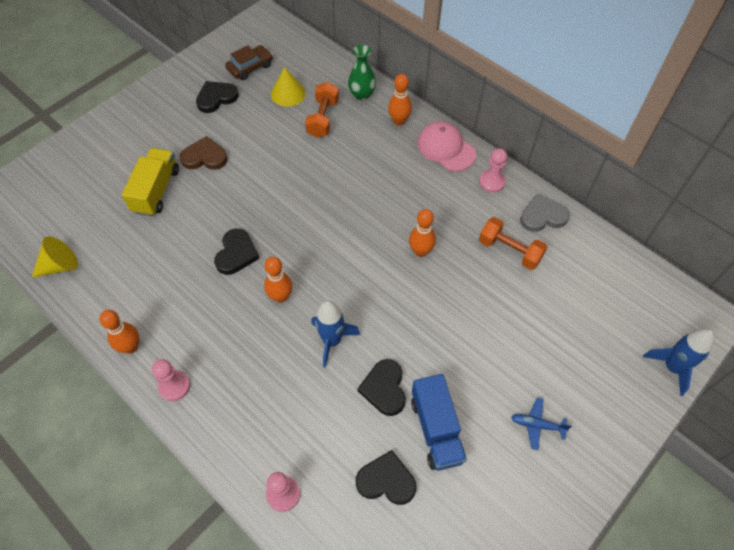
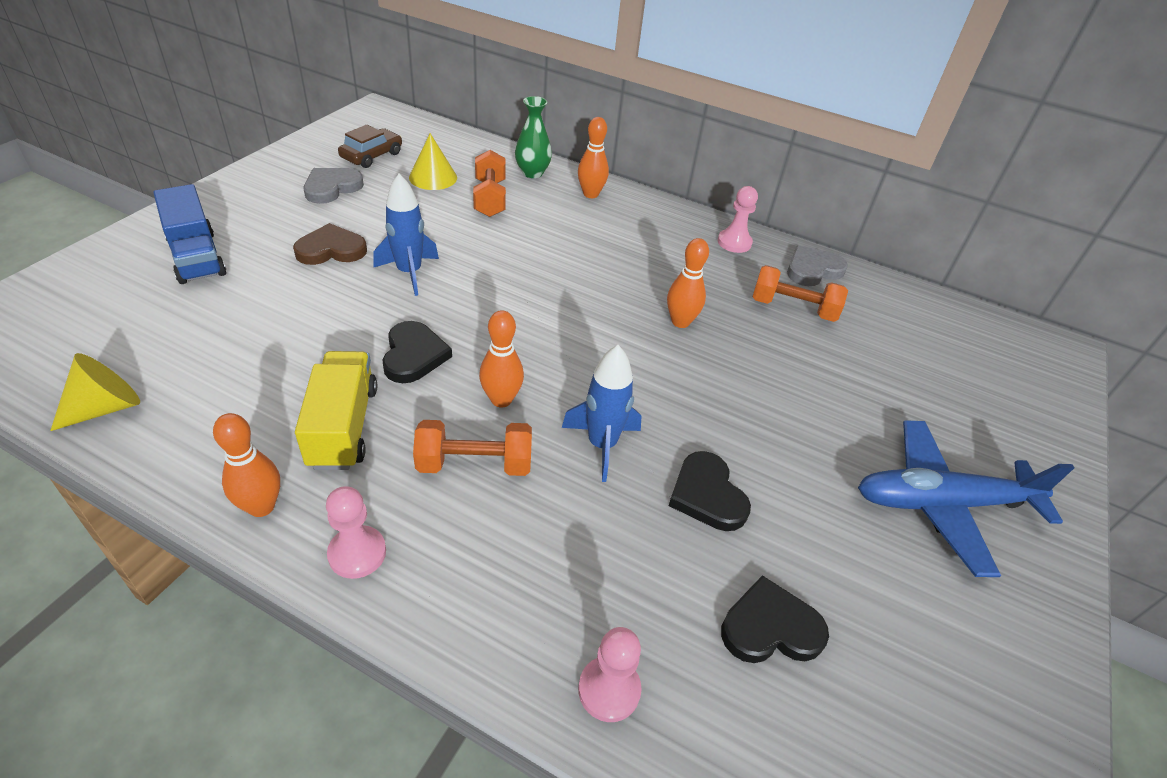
camera: 20 degrees left, 15 degrees down
yellow truck [122,148,179,216] -> yellow truck moved to [295,351,377,470]
black heart [196,81,239,113] -> grey heart [304,168,364,204]
blue truck [411,374,467,471] -> blue truck moved to [153,184,226,284]
pink cap [417,121,476,171] -> none
blue plane [511,398,572,450] -> blue plane [858,420,1074,577], size x2.29
blue rocket [643,329,715,396] -> blue rocket moved to [373,174,439,296]
none -> orange dumbbell [413,420,532,476]

